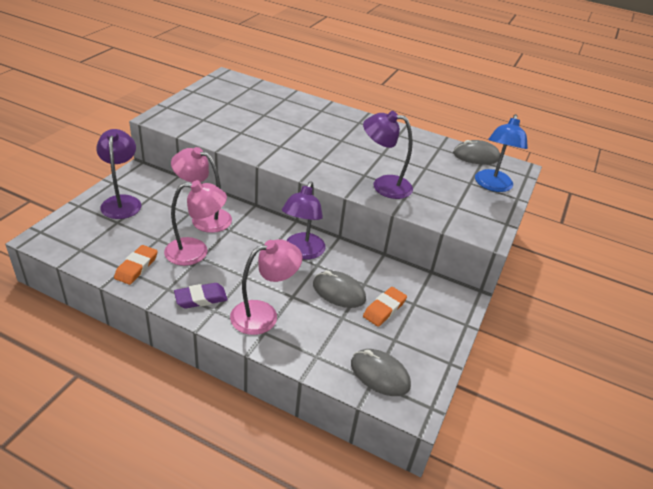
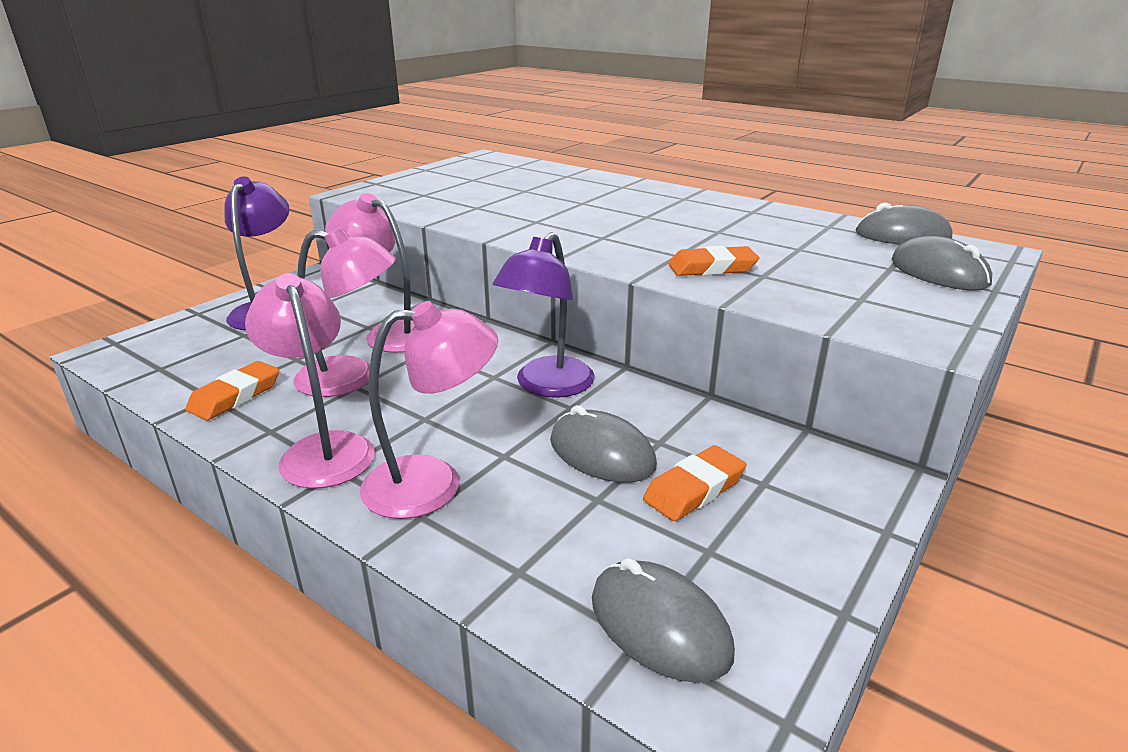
camera: 15 degrees right, 10 degrees down
purple eraser [174,283,228,309] -> pink lamp [245,273,375,489]
purple lamp [363,111,413,199] -> orange eraser [668,246,759,276]
blue lamp [475,114,528,192] -> grey mouse [891,236,992,291]

